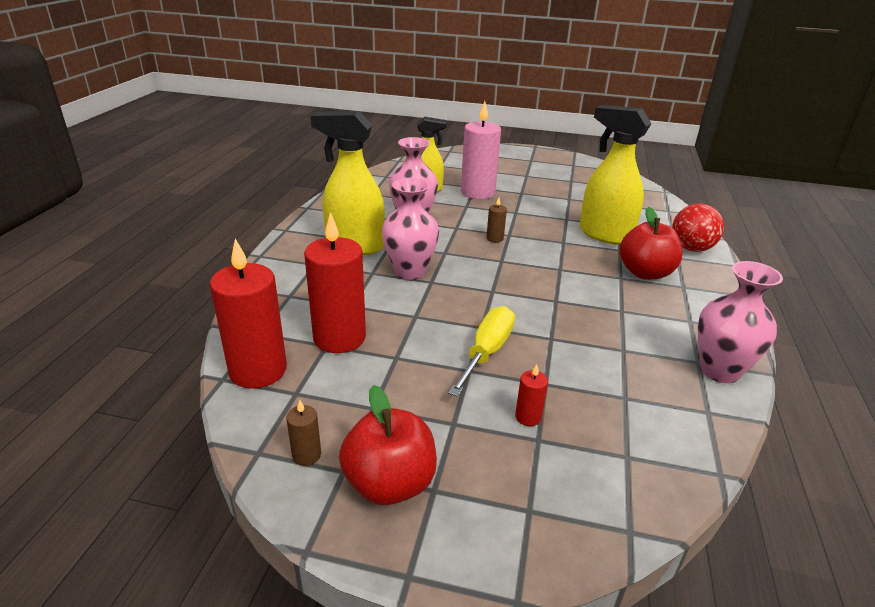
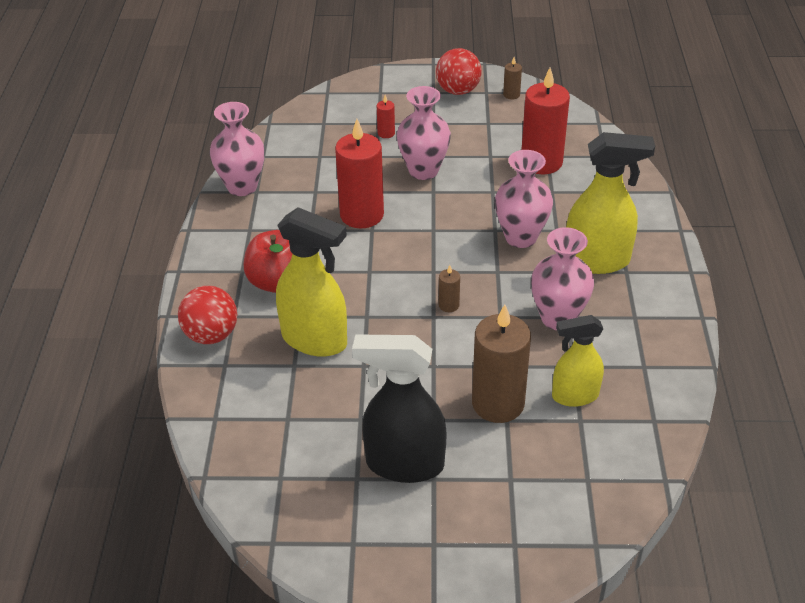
camera: 170 degrees right, 10 degrees up
red candle [210,239,287,388] -> red candle moved to [335,119,384,228]
red apple [339,385,437,505] -> red ball [436,48,482,95]
yellow screwdriver [448,306,515,397] -> pink vase [397,86,451,180]
pink candle [461,101,501,199] -> brown candle [472,305,531,423]
none -> black spray bottle [352,335,447,483]

